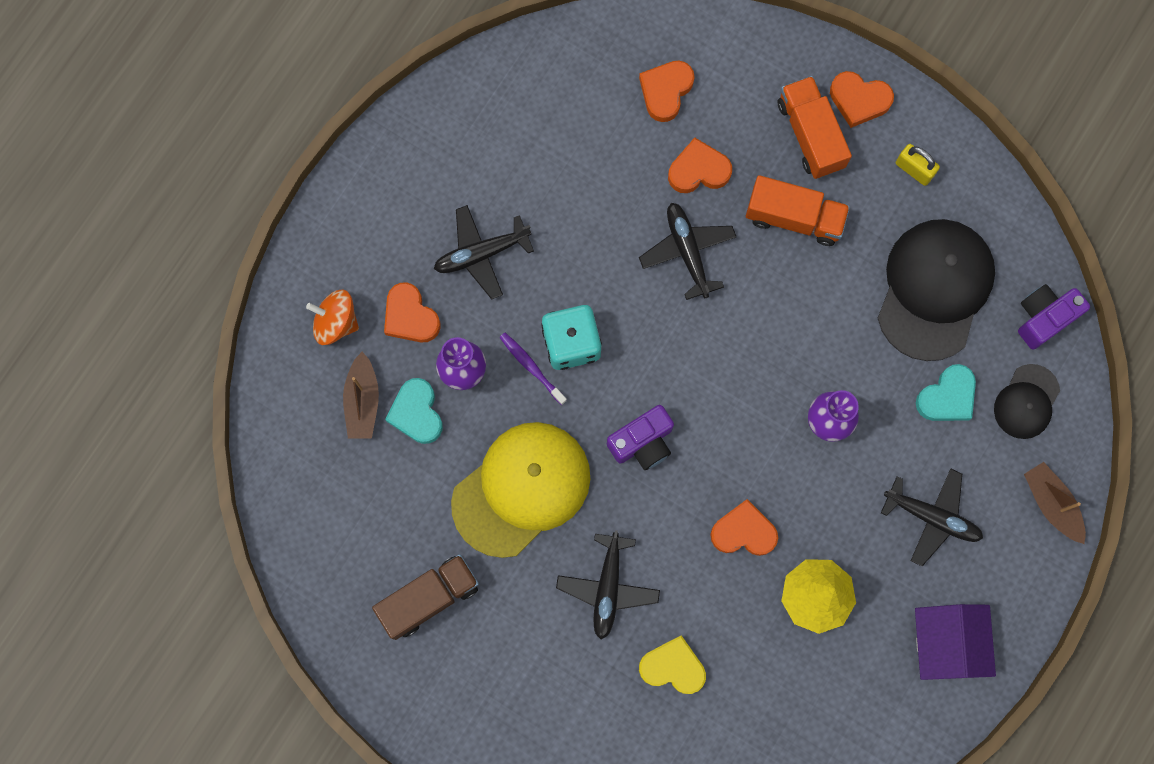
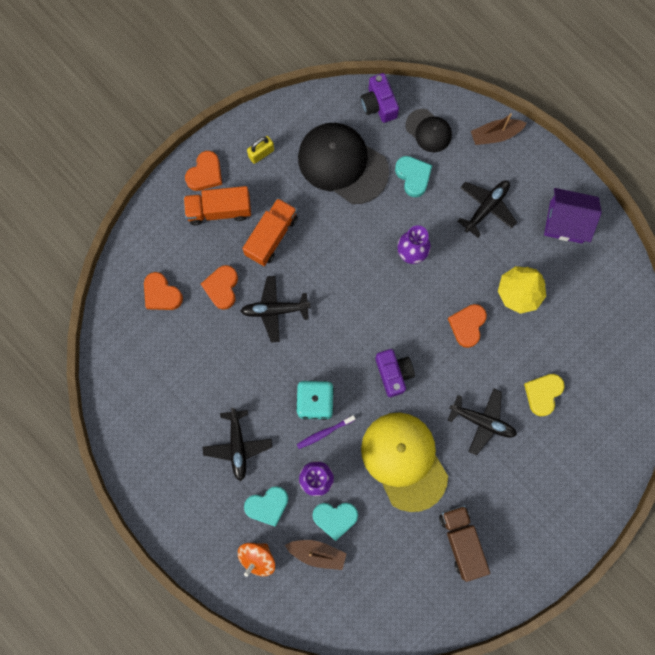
camera: 75 degrees left, 0 degrees up
orange heart [384,282,441,343] -> turquoise heart [244,486,289,527]

